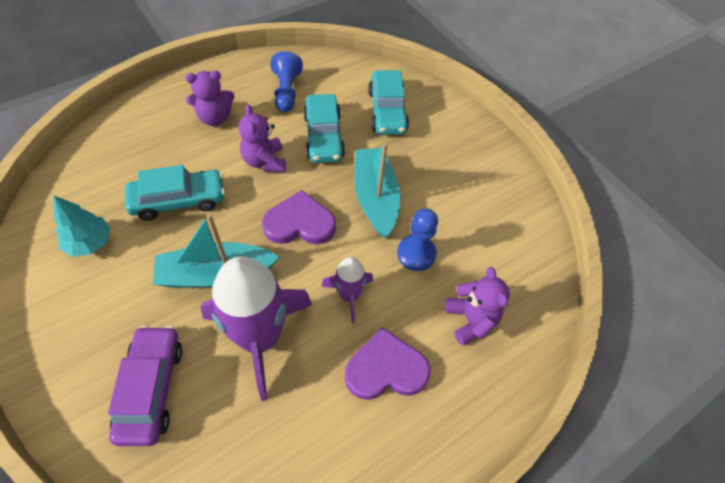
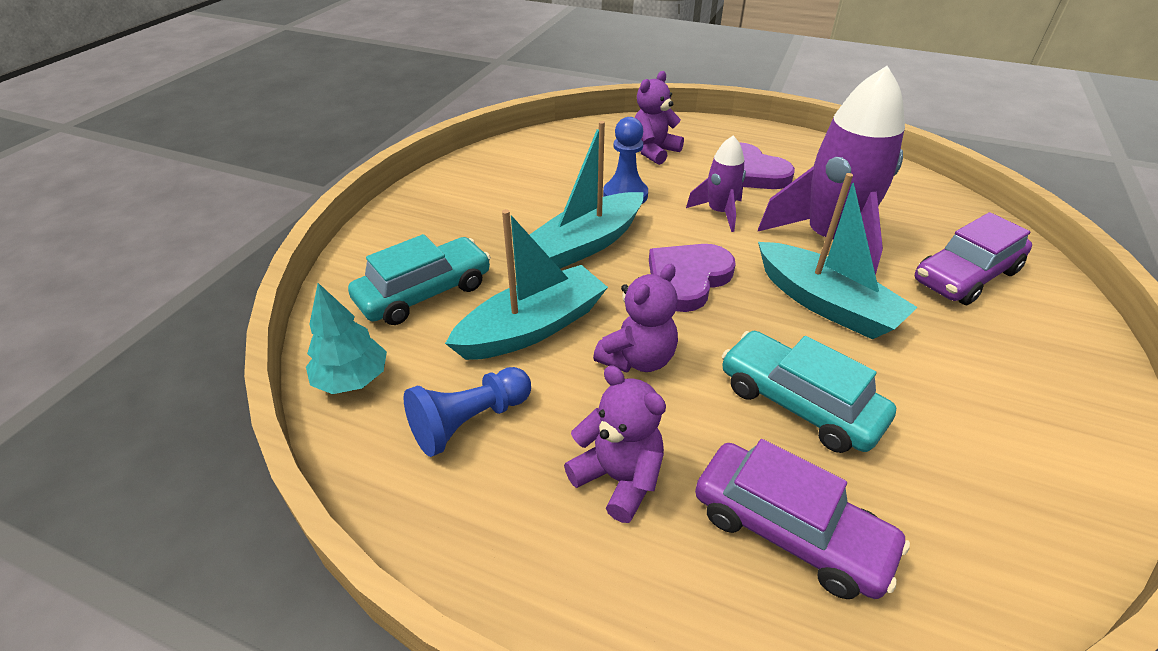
camera: 120 degrees left, 15 degrees down
turquoise tree [54,196,111,257] -> turquoise tree moved to [306,283,387,394]
purple heart [262,190,336,245] -> purple heart turned 75 degrees clockwise [649,244,736,312]
turquoise car [303,94,345,163] -> turquoise boat [445,209,608,360]
none -> purple car [695,439,910,599]

